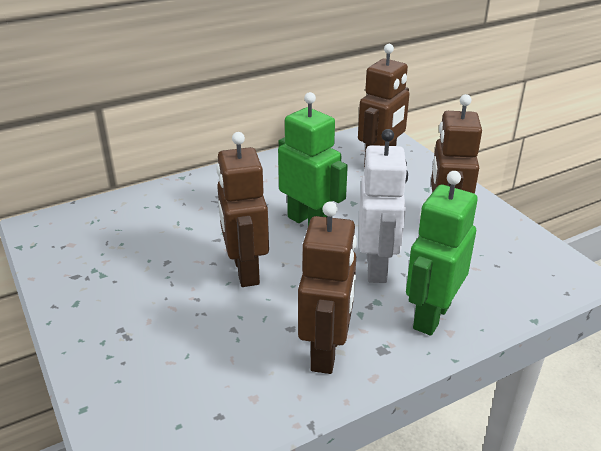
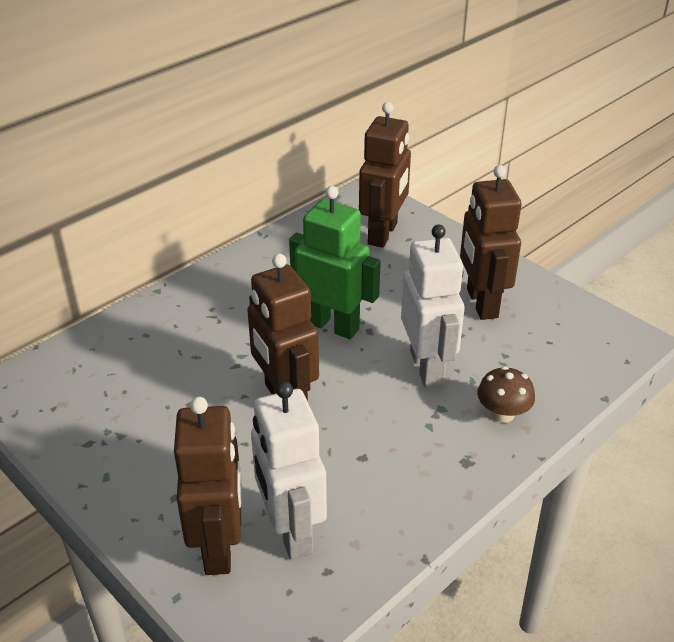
camera: 15 degrees left, 5 degrees up
brown robot [298,201,357,374] -> brown robot moved to [174,397,241,575]
green robot [406,171,478,336] -> brown mushroom [477,366,535,423]
none -> white robot [251,381,327,560]

